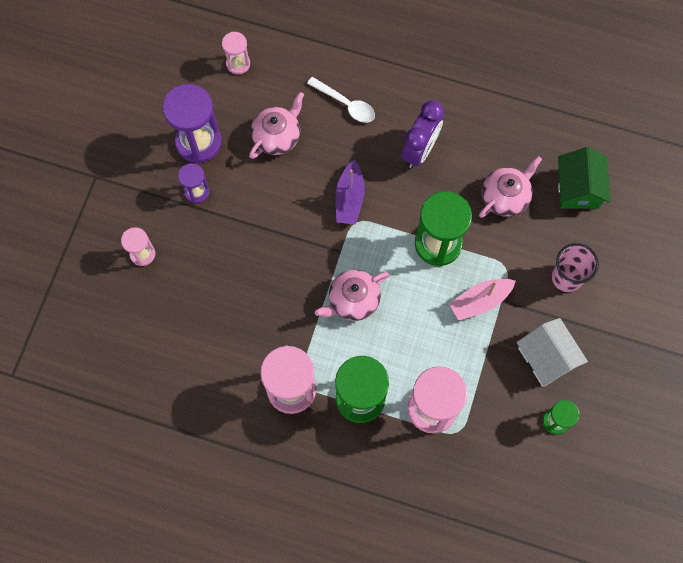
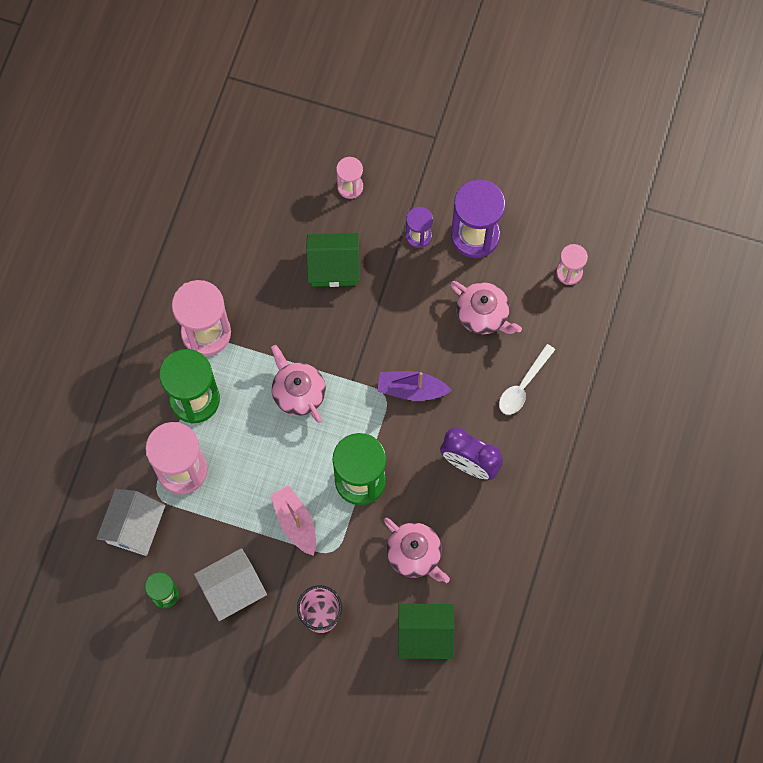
camera: 90 degrees right, 0 degrees up
none -> white house [97,489,166,556]
none -> green house [306,233,360,287]

